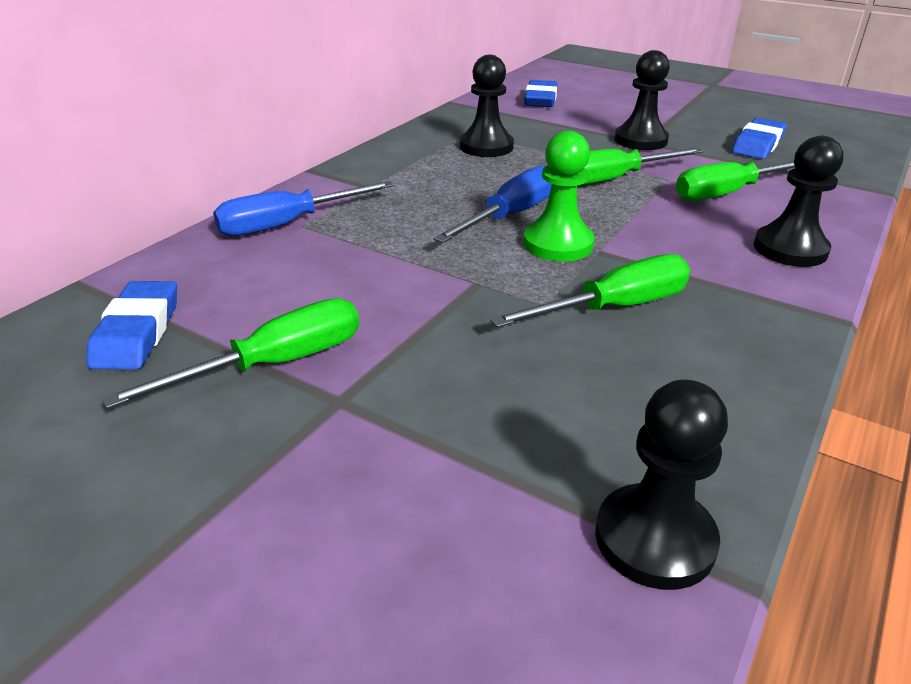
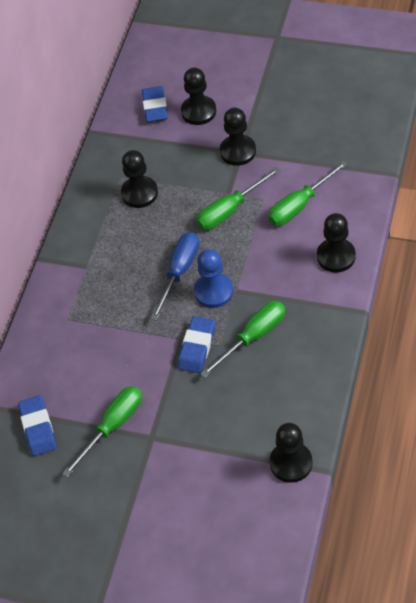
camera: 10 degrees left, 20 degrees up
blue screwdriver [213,181,394,236] -> none
green pawn [523,131,595,262] -> blue pawn [194,249,233,308]
blue eraser [732,118,787,159] -> blue eraser moved to [178,316,215,373]
none -> black pawn [181,68,216,125]

